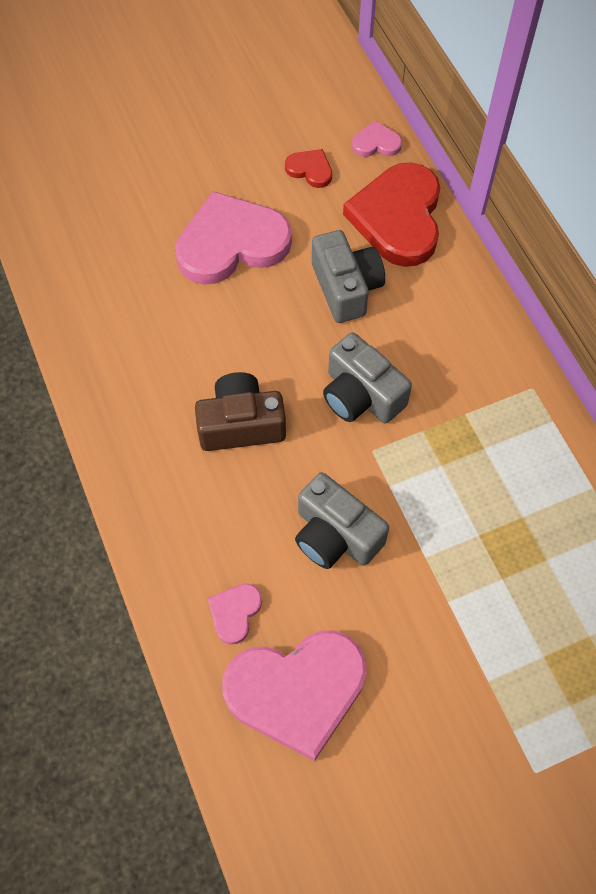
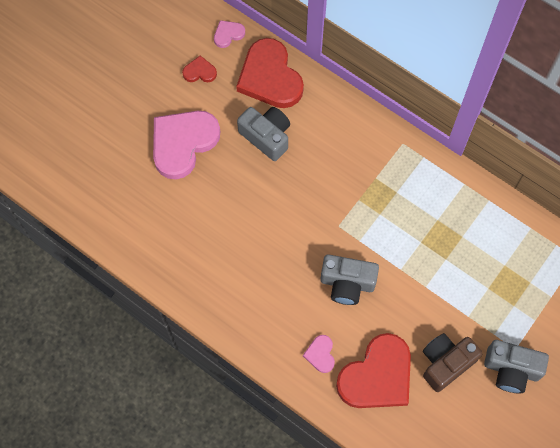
camera: 30 degrees left, 5 degrees up
brown camera [195,372,286,451] -> brown camera moved to [423,333,483,392]
pink heart [222,630,367,761] -> red heart [336,333,411,408]
grey camera [323,332,412,424] -> grey camera moved to [484,340,549,394]

